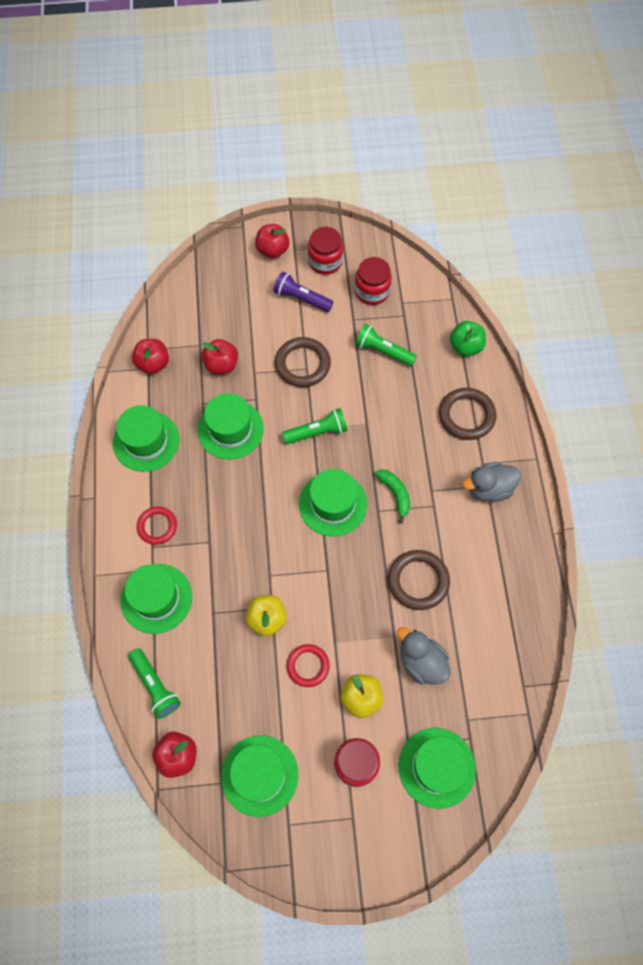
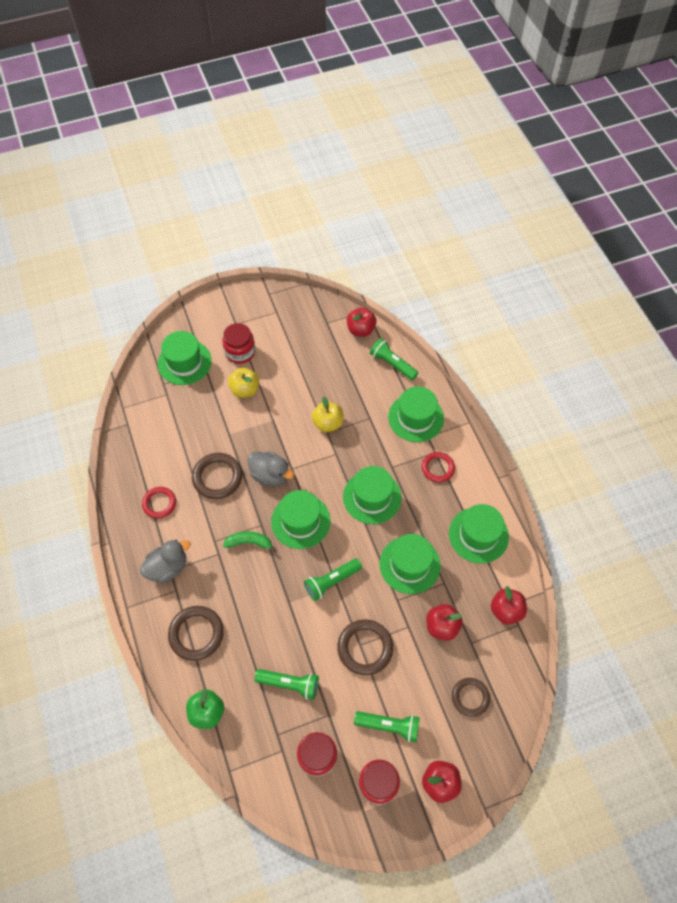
camera: 165 degrees right, 5 degrees down
green hat [221,735,299,817] -> green hat moved to [343,466,401,524]
purple flashlight [273,272,333,312] -> green flashlight [354,711,420,742]
red ring [287,644,330,687] -> red ring moved to [142,487,176,519]
green banana [375,469,410,523] -> green banana turned 135 degrees clockwise [223,531,276,553]
grey duck [397,627,451,685] -> grey duck moved to [247,451,294,486]
none -> brown ring [452,678,490,717]

